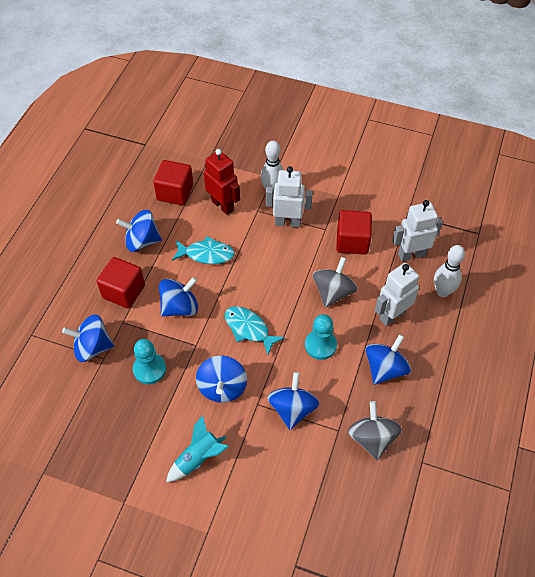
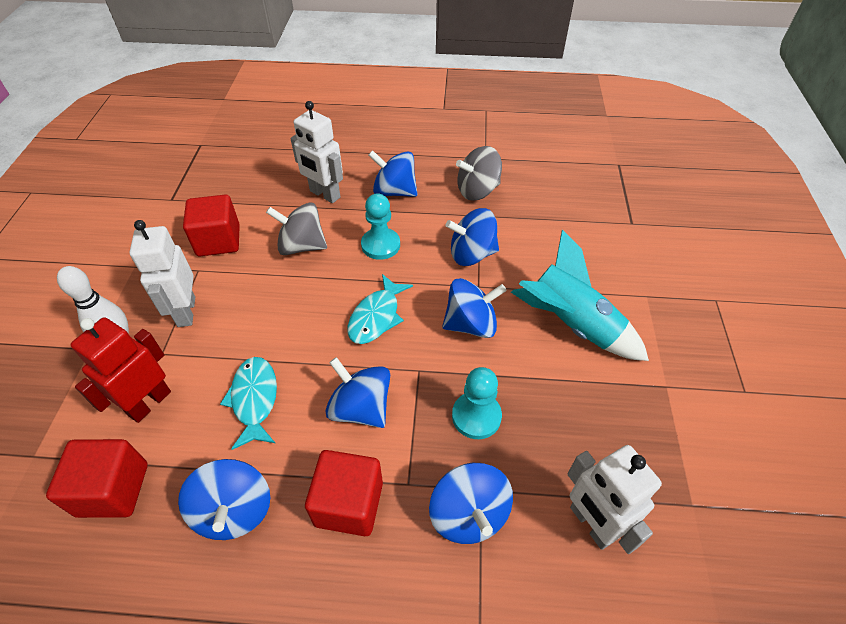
camera: 105 degrees left, 5 degrees down
turquoise rocket [166,415,229,482] -> turquoise rocket [511,230,649,361], size x1.59
white robot [392,200,443,261] -> white robot moved to [568,445,662,554]
white bowling pin [434,245,465,297] -> none

